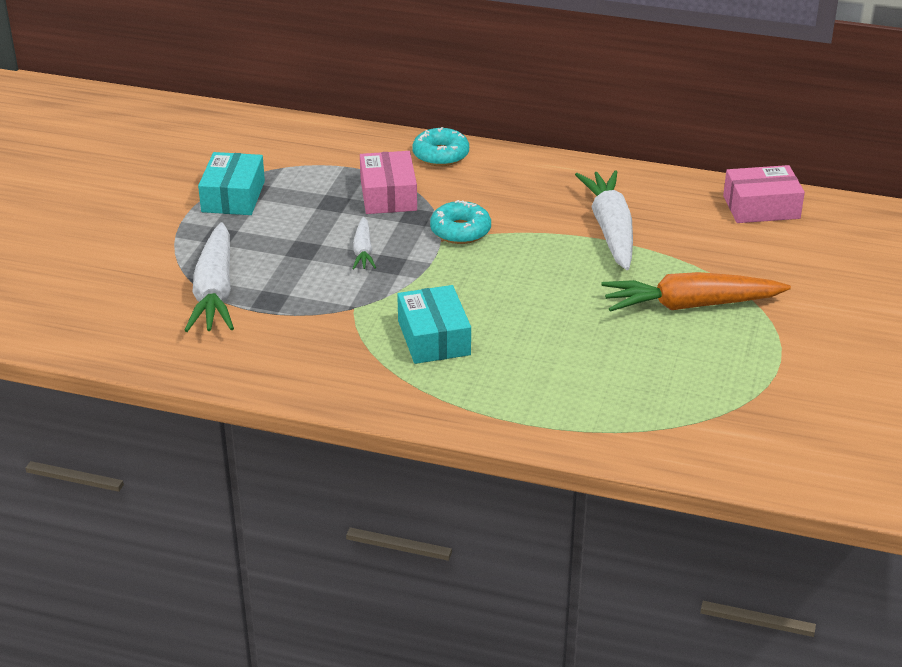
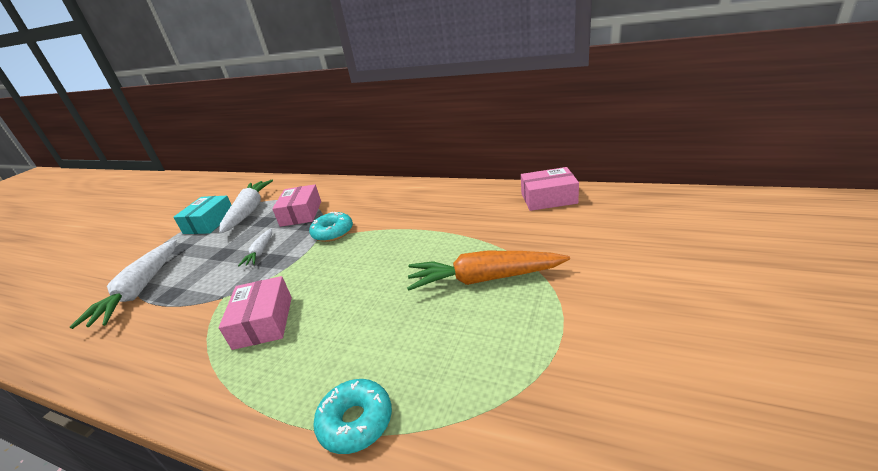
camera: 10 degrees right, 5 degrees down
turquoise box [397,285,471,364] -> pink box [219,276,292,350]
turquoise donut [412,127,469,166] -> turquoise donut moved to [313,379,392,454]
white carrot [575,170,633,270] -> white carrot moved to [219,180,273,234]

